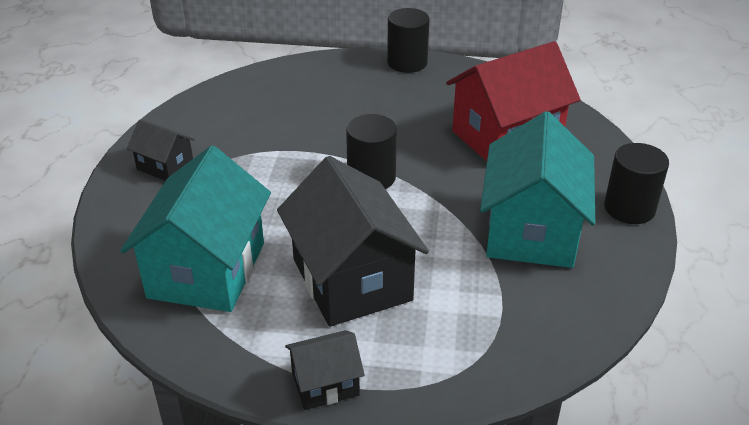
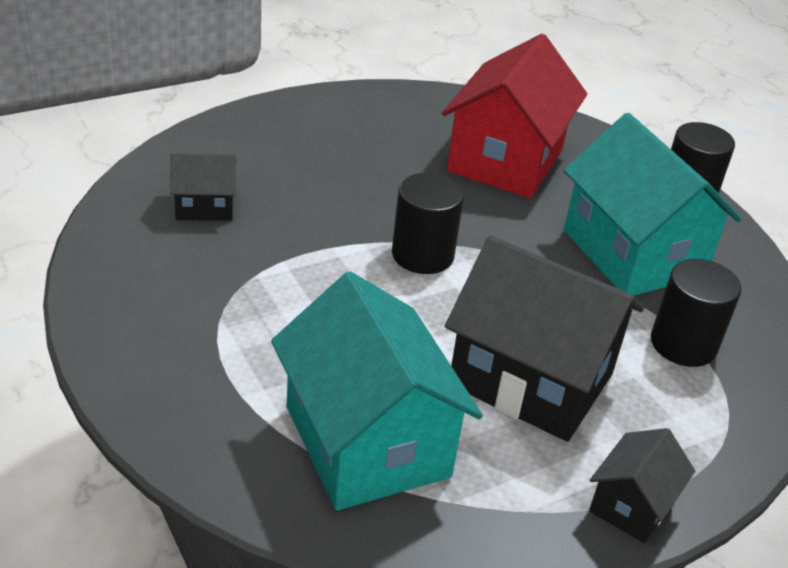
camera: 40 degrees left, 0 degrees up
black house [127,120,195,181] -> black house moved to [170,153,236,221]
black cylinder [387,8,430,73] -> black cylinder moved to [651,259,741,367]

